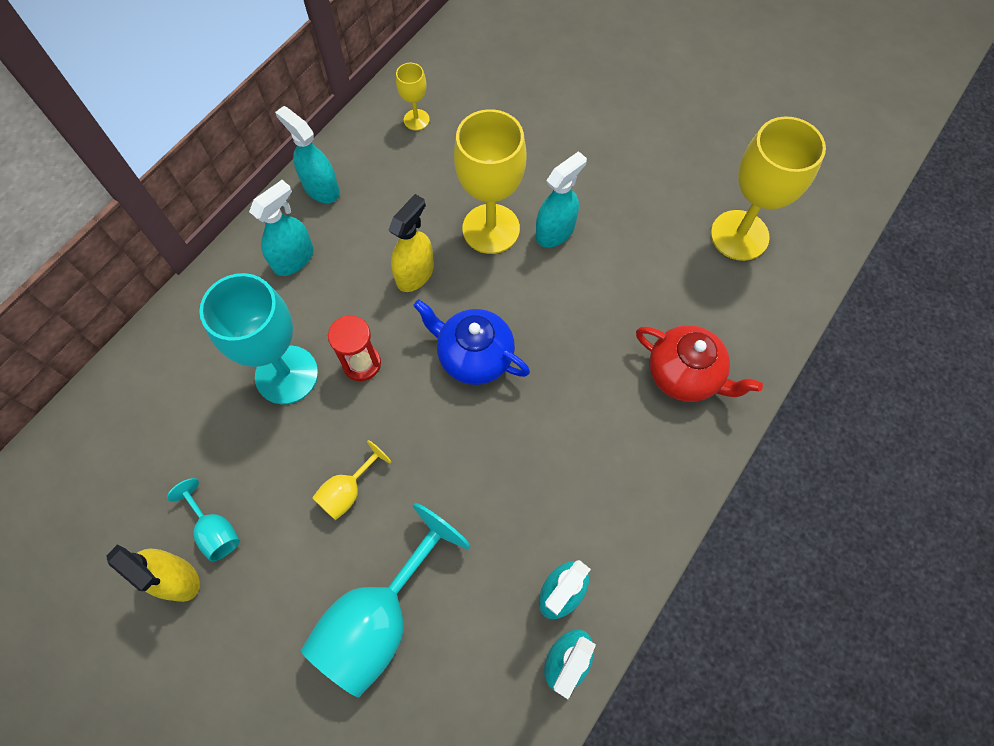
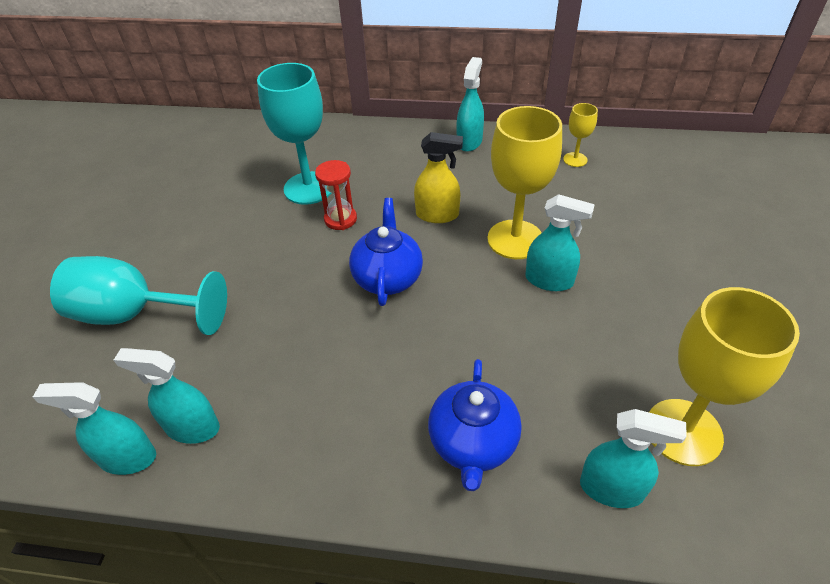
camera: 65 degrees right, 20 degrees down
yellow spray bottle [107,544,200,602] -> none
turquoise goblet [167,478,240,561] -> none
turquoise spray bottle [249,180,314,276] -> turquoise spray bottle moved to [580,409,687,508]
yellow goblet [312,440,391,520] -> none
red teapot [636,325,763,402] -> blue teapot [428,359,522,491]

